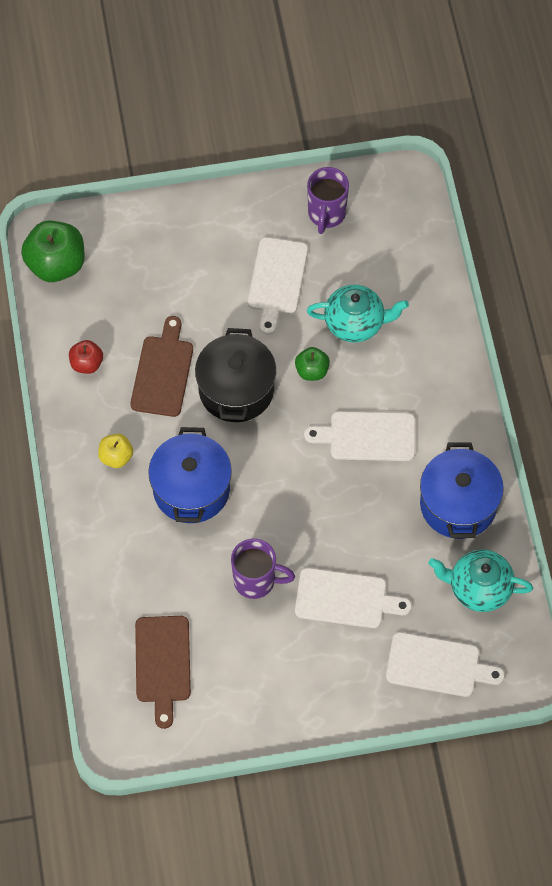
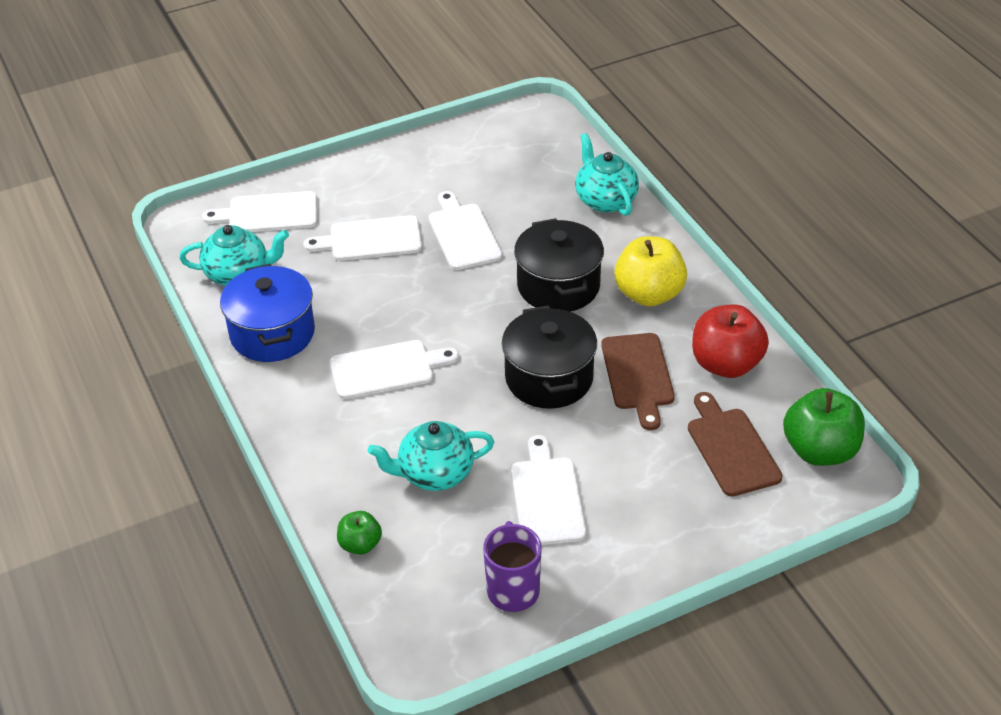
camera: 165 degrees right, 20 degrees down
red apple [69,340,103,374] -> red apple [692,304,769,378], size x1.86
yellow apple [98,434,133,468] -> yellow apple [614,236,687,306], size x1.86
brown cutting board [135,616,191,729] -> brown cutting board moved to [688,392,783,497]
blue pot [148,427,232,523] -> black pot [514,218,604,312]
purple mug [231,538,295,599] -> white cutting board [429,191,502,270]
green apple [295,347,330,381] -> green apple moved to [337,511,382,555]
none -> turquoise teapot [575,133,639,216]

